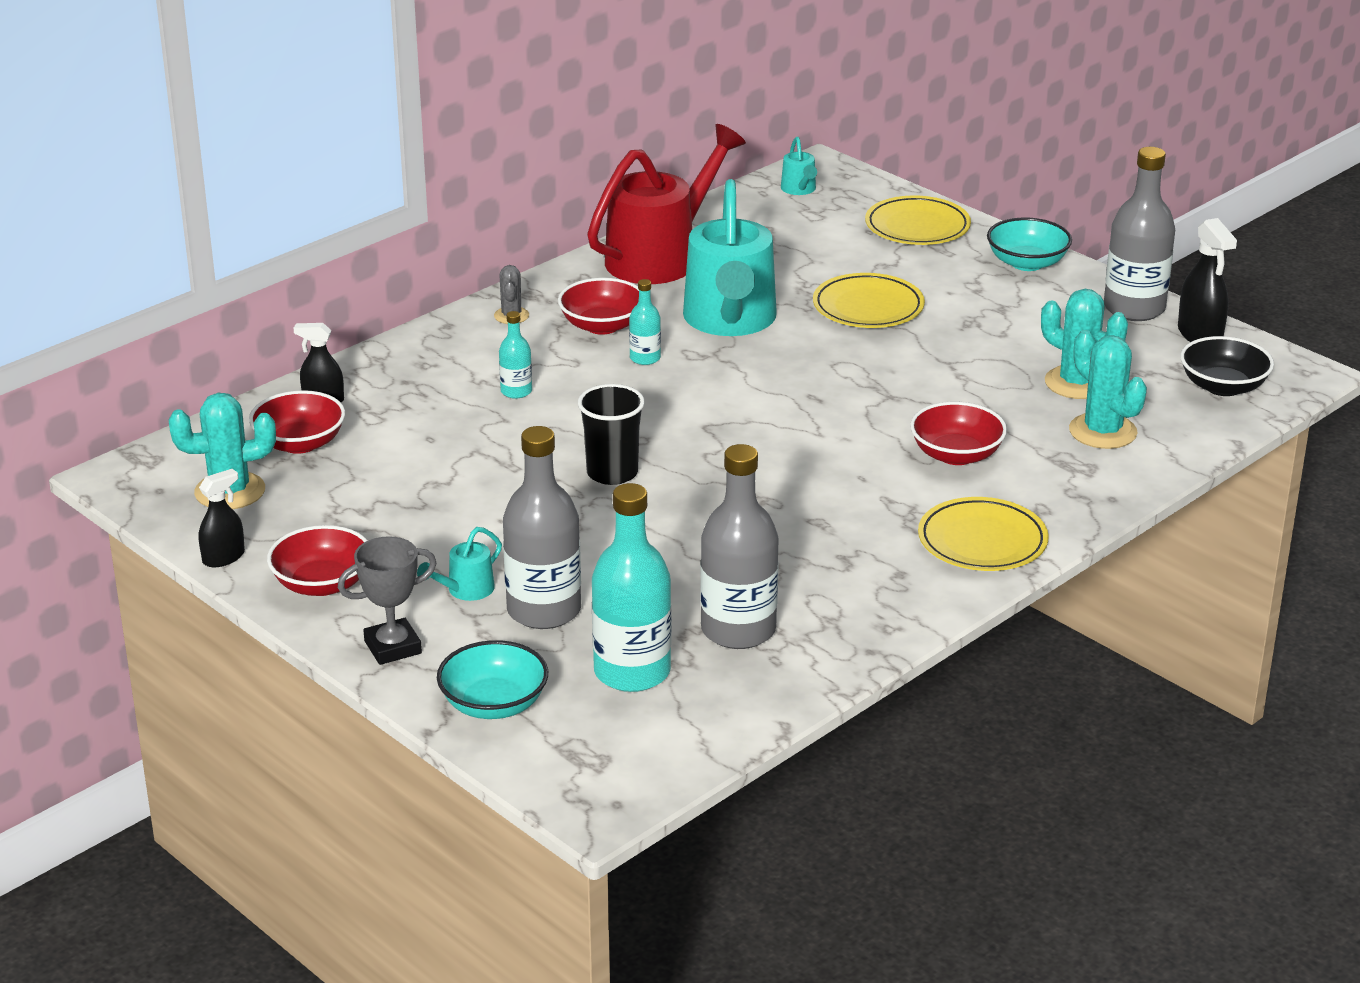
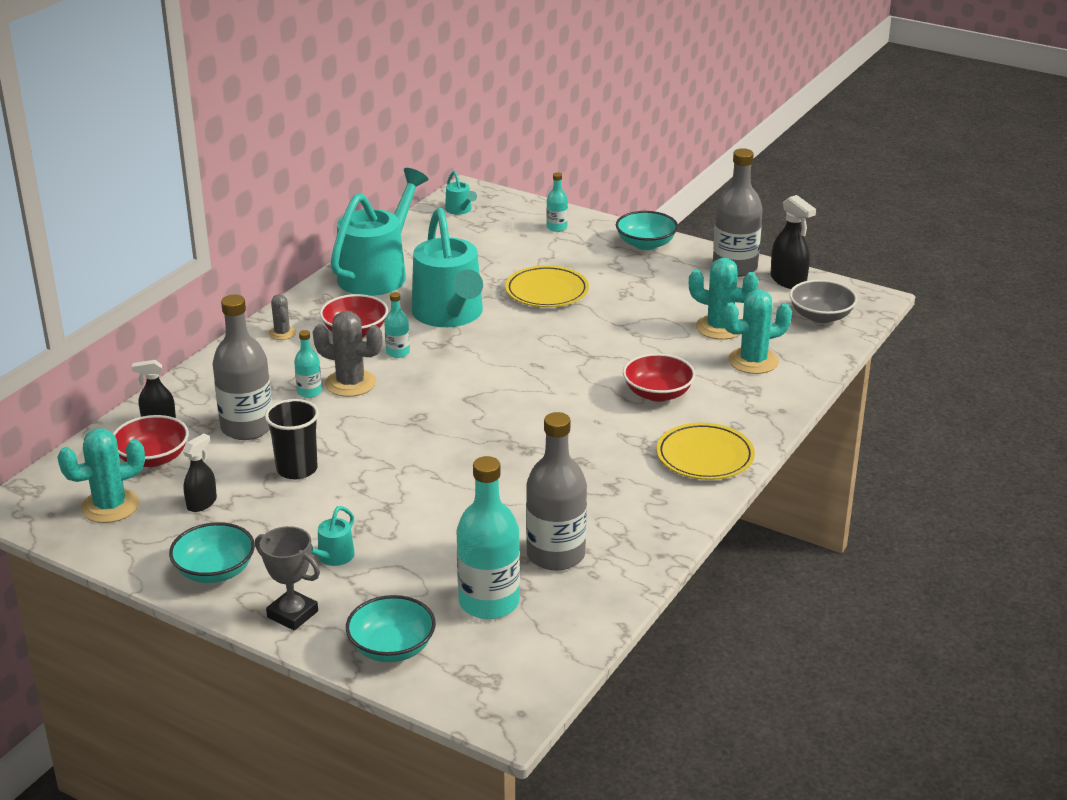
camera: 15 degrees left, 0 degrees up
black spray bottle [199,469,245,567] -> black spray bottle moved to [183,433,217,512]
red bowl [267,525,368,596] -> turquoise bowl [169,522,255,583]
grey trophy [338,536,437,665] -> grey trophy turned 75 degrees clockwise [255,526,320,630]
grey bottle [503,426,581,629] -> grey bottle moved to [213,294,272,440]
black cup [578,384,645,485] -> black cup moved to [265,399,319,479]
red watering can [587,124,746,284] -> turquoise watering can [331,168,429,296]
yellow plate [865,196,971,245] -> turquoise bottle [546,172,568,232]
turquoise cactus [1069,330,1147,449] -> turquoise cactus turned 60 degrees counterclockwise [723,290,792,374]
black bowl [1180,336,1274,396] -> grey bowl [789,280,858,323]
none -> grey cactus [313,311,383,397]

